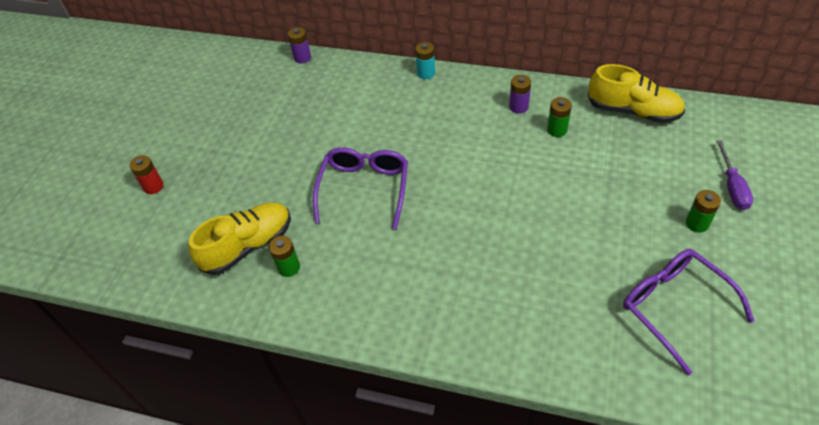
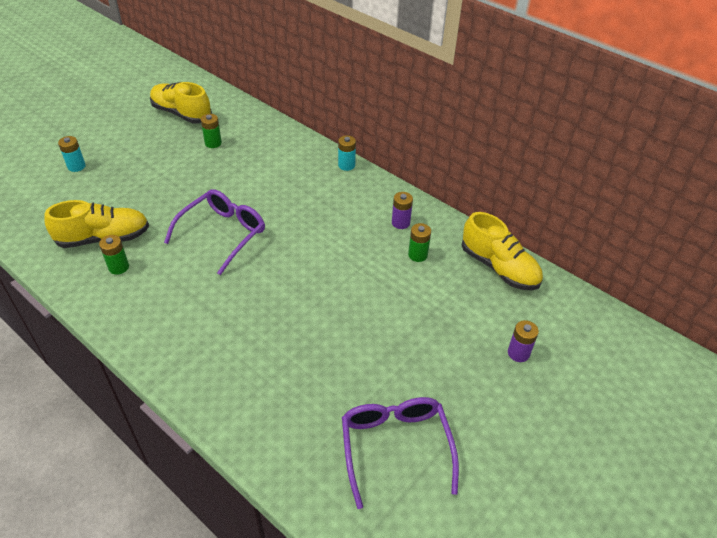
camera: 20 degrees right, 5 degrees down
red battery [129,155,163,194] -> turquoise battery [58,136,86,172]
purple battery [288,27,311,63] -> purple battery moved to [508,320,539,362]
green battery [686,190,721,233] -> green battery moved to [201,114,222,148]
purple screwdriver [716,140,753,210] -> none
none -> yellow shoe [150,82,212,123]

